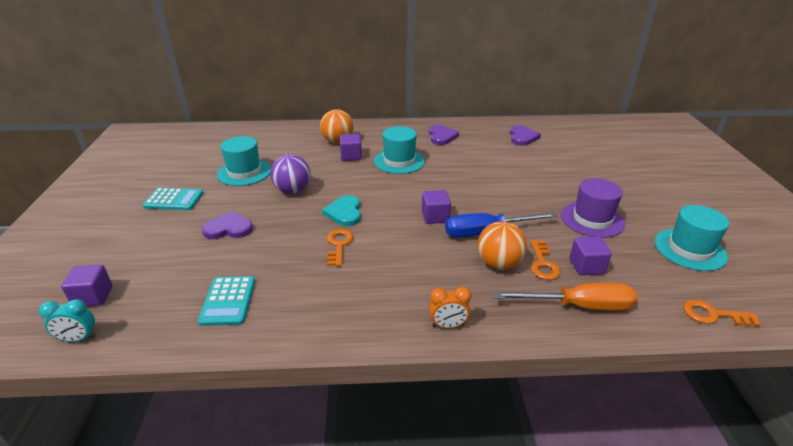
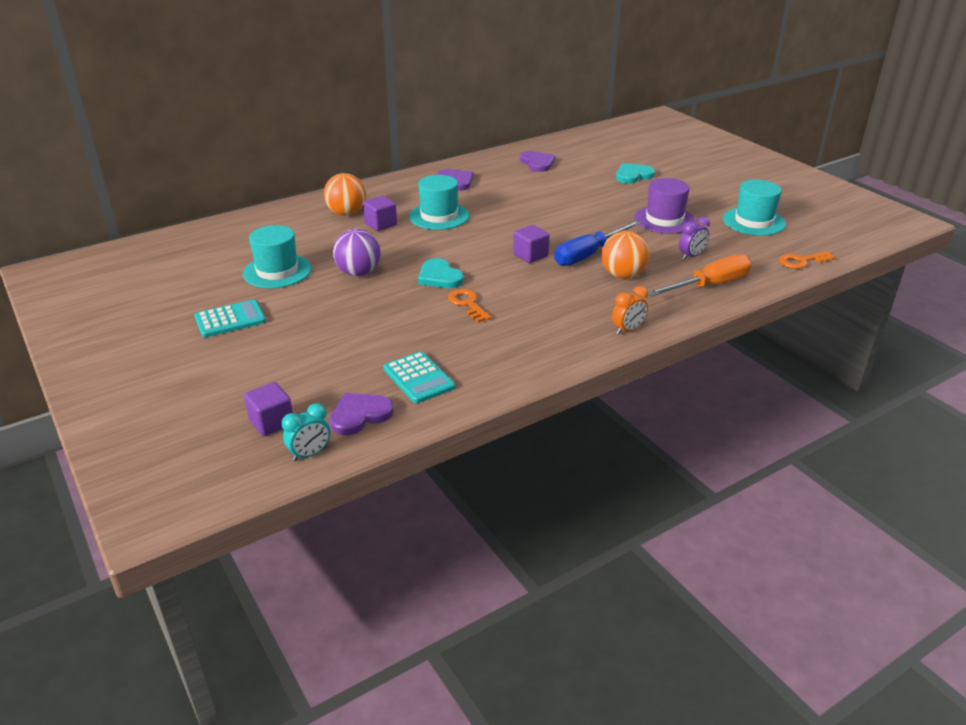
camera: 30 degrees left, 0 degrees up
purple heart [202,211,253,239] -> purple heart moved to [330,393,394,435]
orange key [531,240,561,280] -> none
purple cube [570,237,612,275] -> purple clock [679,216,710,260]
none -> turquoise heart [616,163,655,183]

